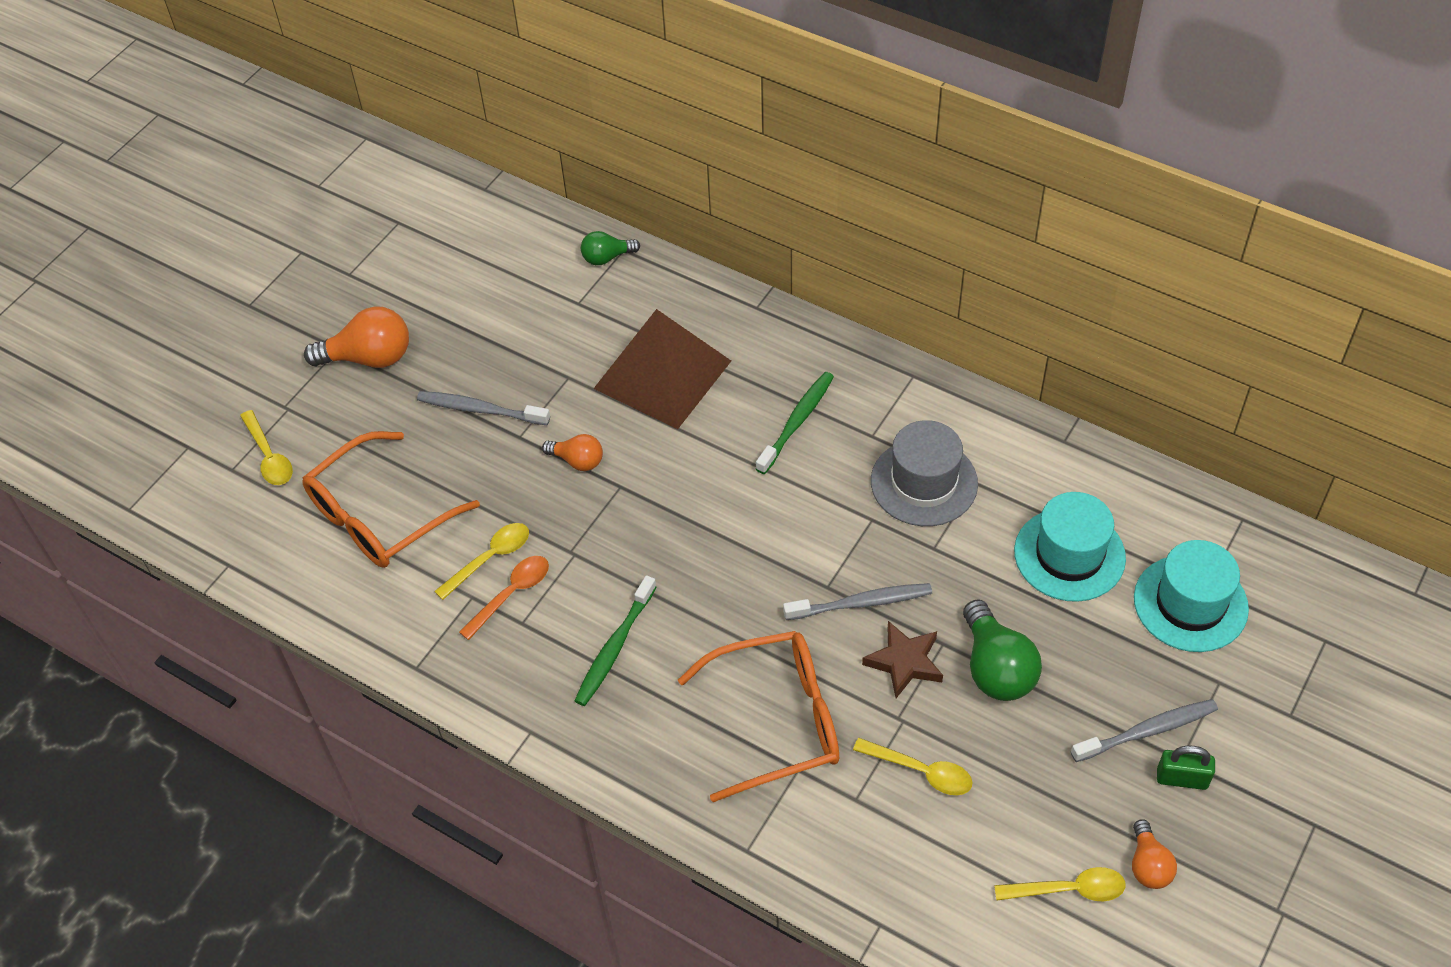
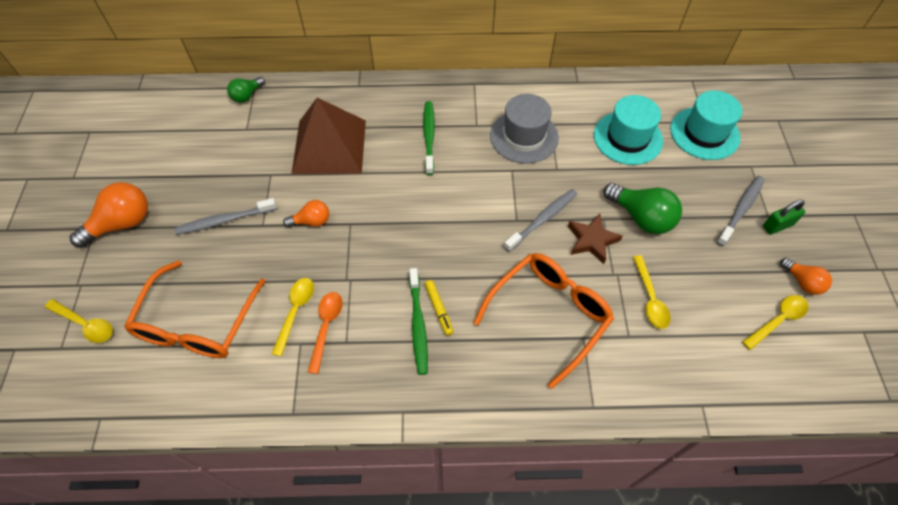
camera: 35 degrees left, 5 degrees up
yellow spoon [853,738,973,795] -> yellow spoon turned 90 degrees clockwise [633,255,671,329]
none -> yellow marker [425,280,454,336]

